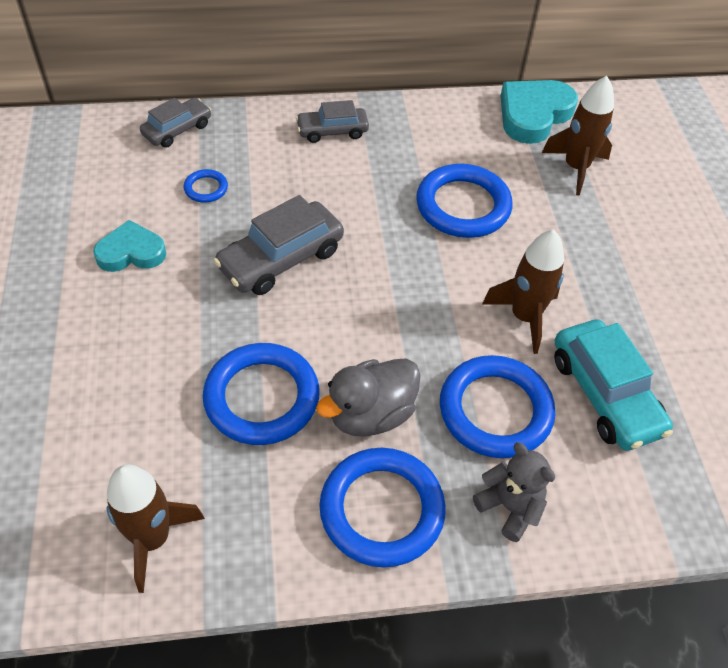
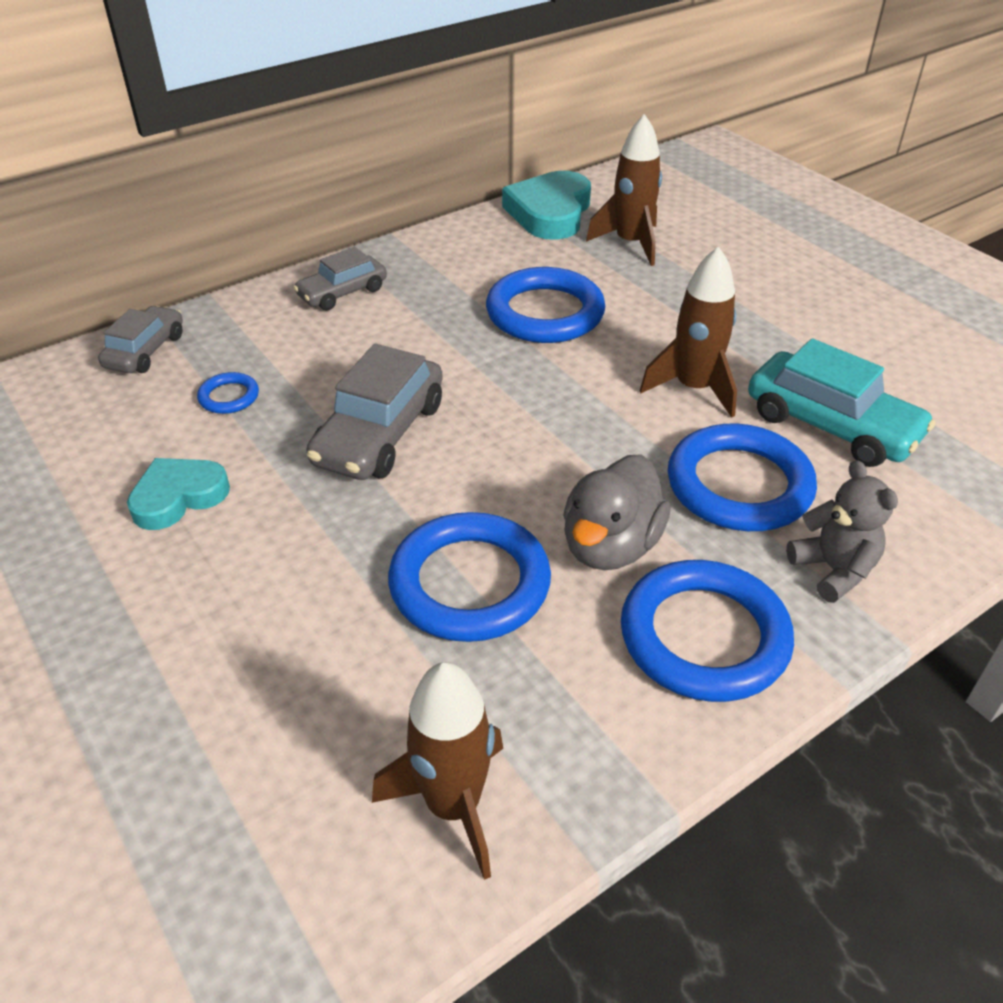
camera: 25 degrees left, 10 degrees down
grey teddy bear [473,442,555,542] -> grey teddy bear turned 45 degrees clockwise [786,460,898,603]

